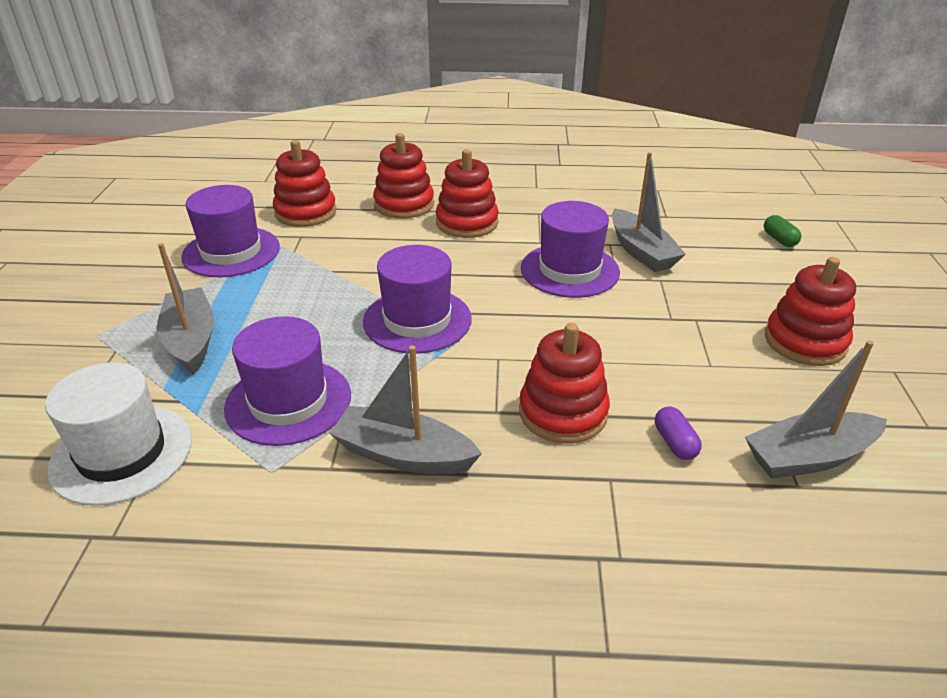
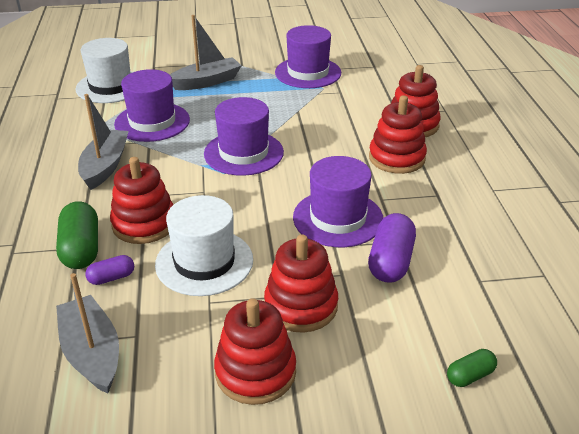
camera: 80 degrees right, 0 degrees up
red stacking toy [273,140,336,227] -> red stacking toy moved to [264,234,338,333]
grey boat [612,152,686,272] -> purple capsule [368,213,416,283]
none -> green capsule [56,201,98,269]
none -> white hat [155,195,253,296]

